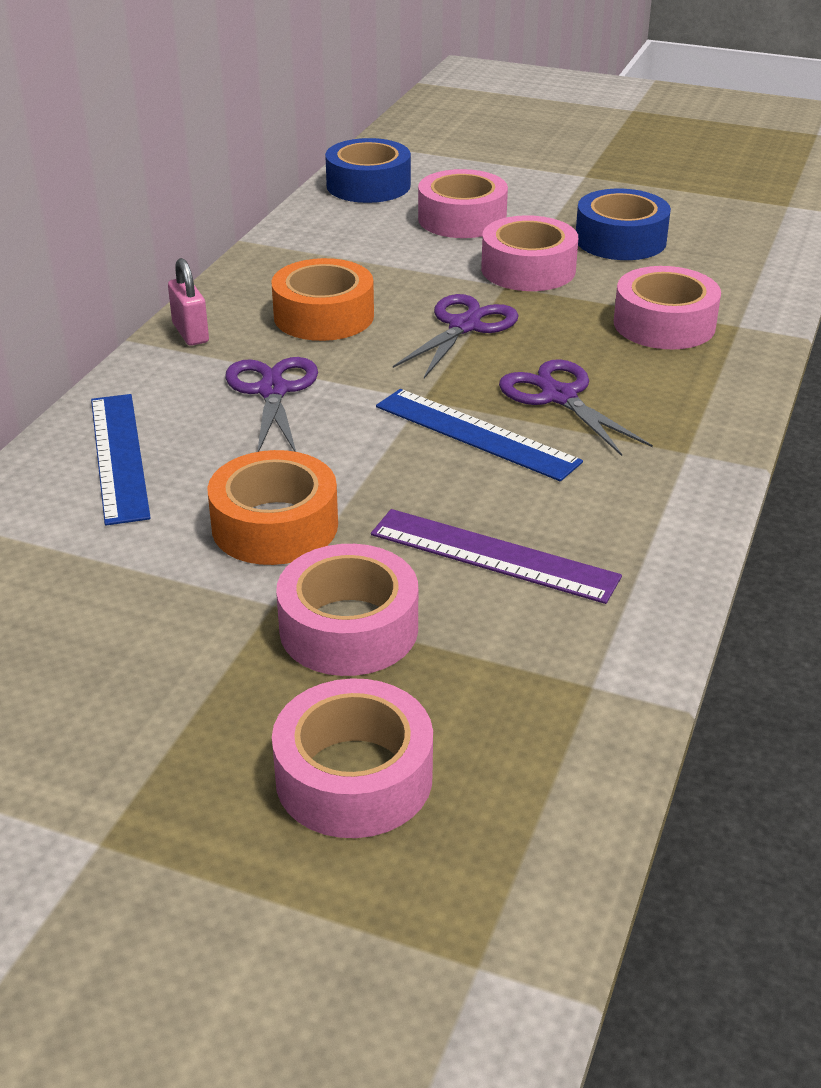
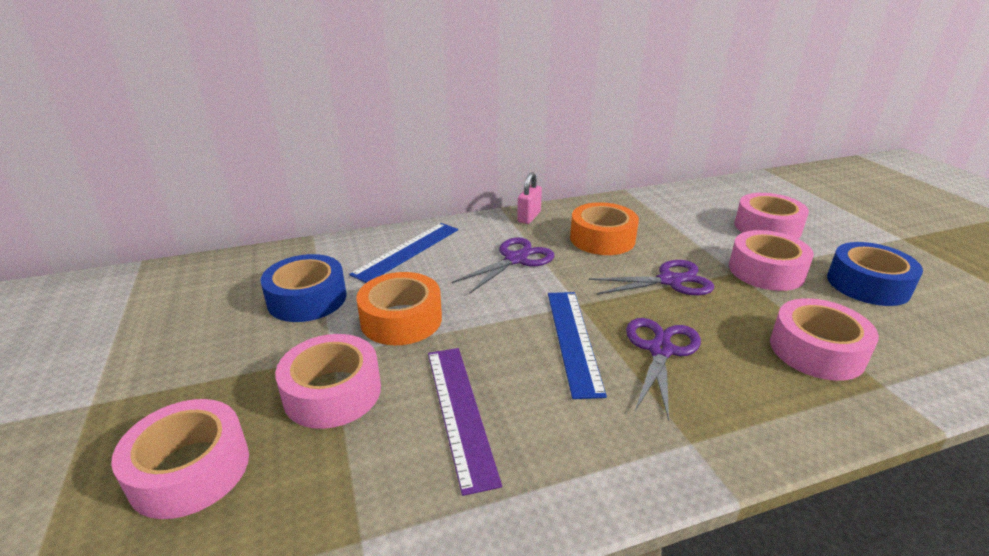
camera: 50 degrees right, 5 degrees down
blue tape [325,138,411,203] -> blue tape moved to [260,254,346,322]

